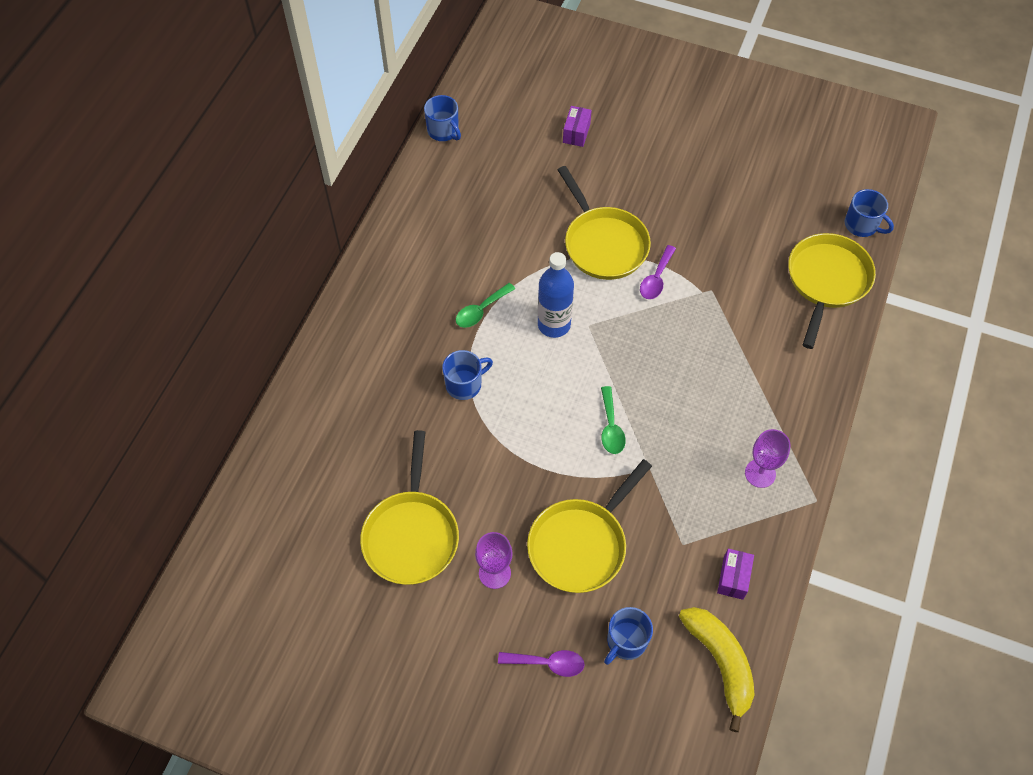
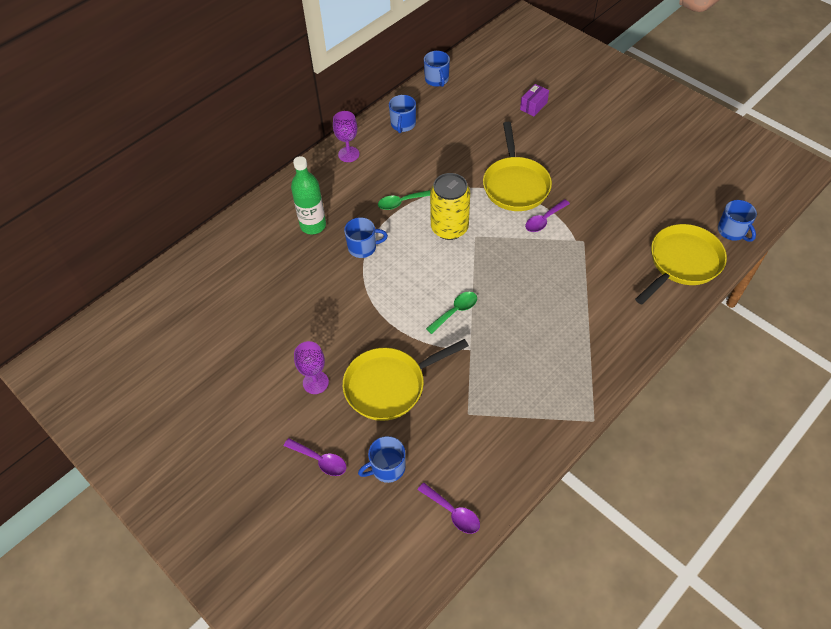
camera: 25 degrees right, 5 degrees down
yellow pan [360,430,459,585] -> none
blue bottle [538,252,574,338] -> yellow can [430,173,470,240]
green spoon [601,386,626,454] -> green spoon turned 150 degrees counterclockwise [426,292,477,334]
yellow banana [679,607,754,732] -> purple spoon [418,483,480,534]
purple box [717,549,754,600] -> none
purple goblet [745,429,791,488] -> purple goblet moved to [333,111,359,162]
none -> green bottle [291,156,326,234]
none -> blue mug [389,95,416,133]

